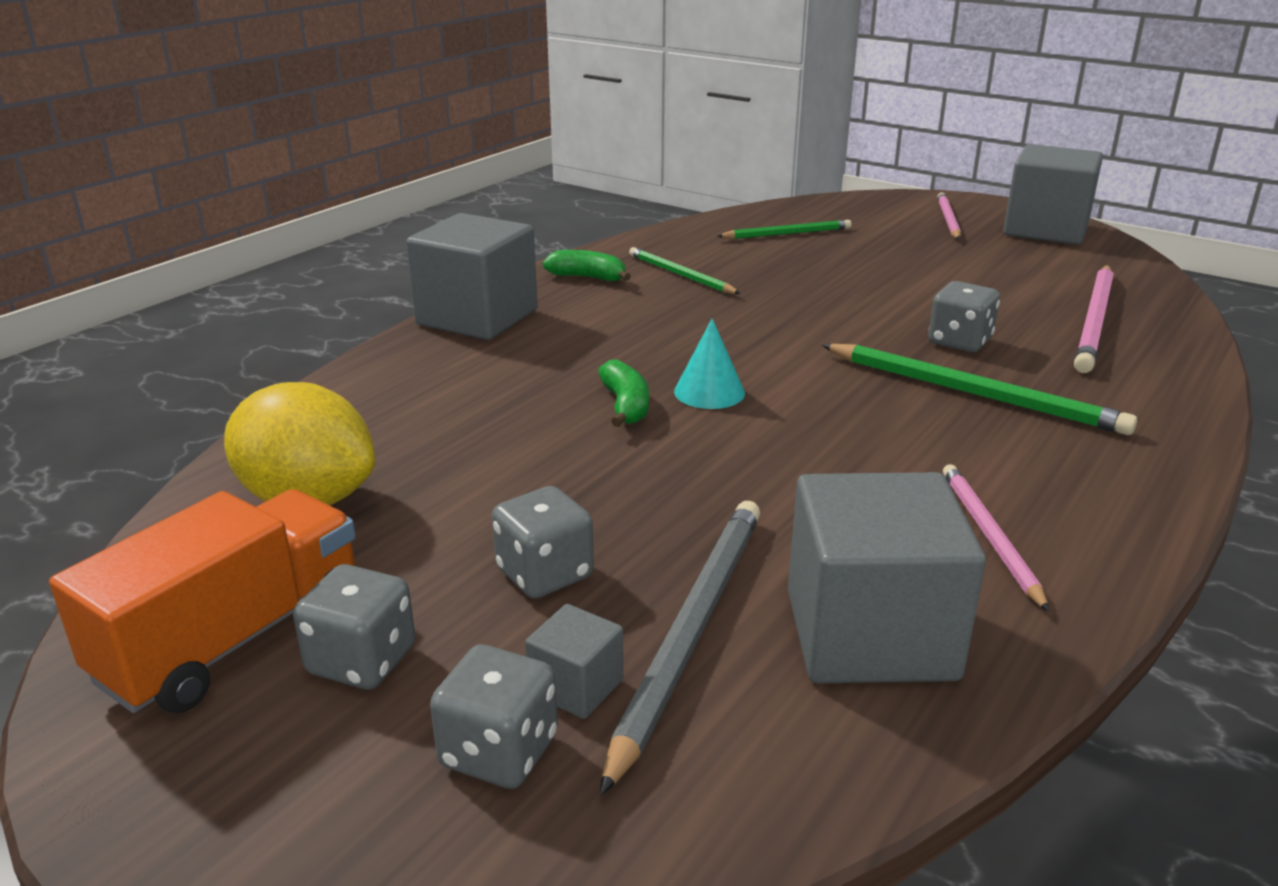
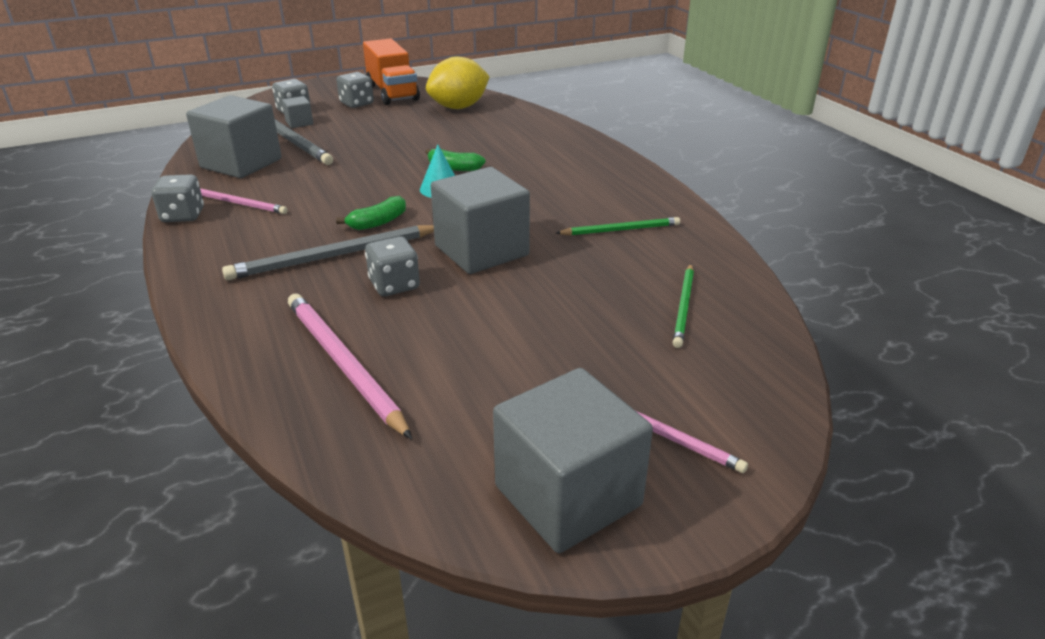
camera: 120 degrees right, 5 degrees up
grey cube [406,213,538,340] -> grey cube moved to [431,167,530,274]
grey dice [492,486,594,598] -> grey dice moved to [151,174,204,222]
green banana [543,250,631,281] -> green banana moved to [336,196,406,230]
green pencil [822,344,1137,435] -> grey pencil [222,225,434,280]

